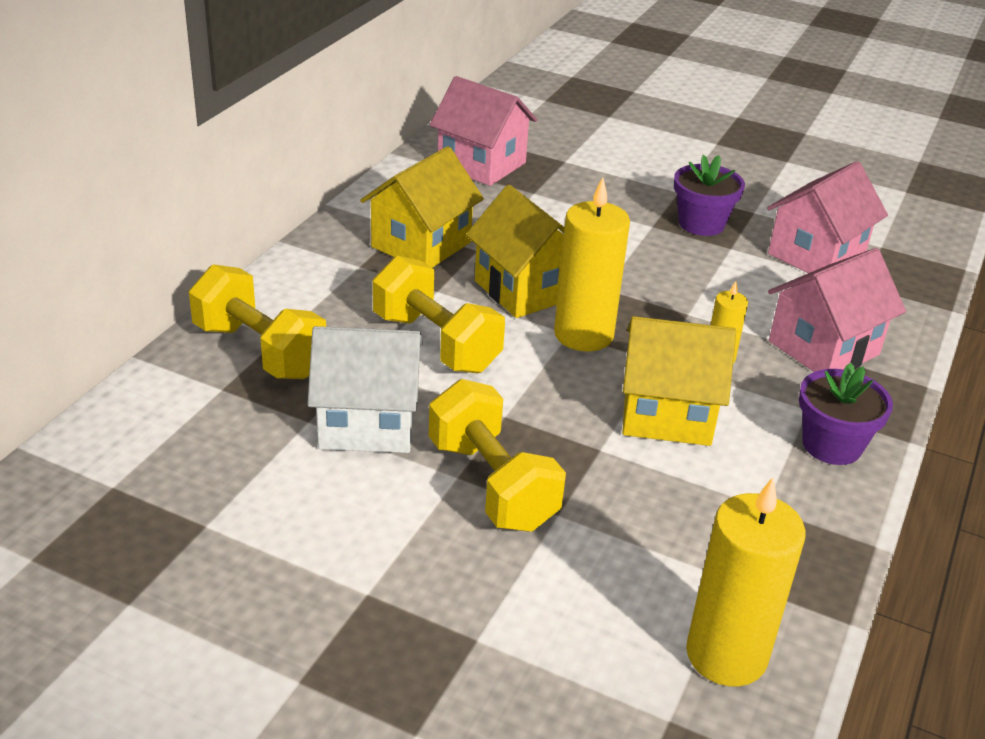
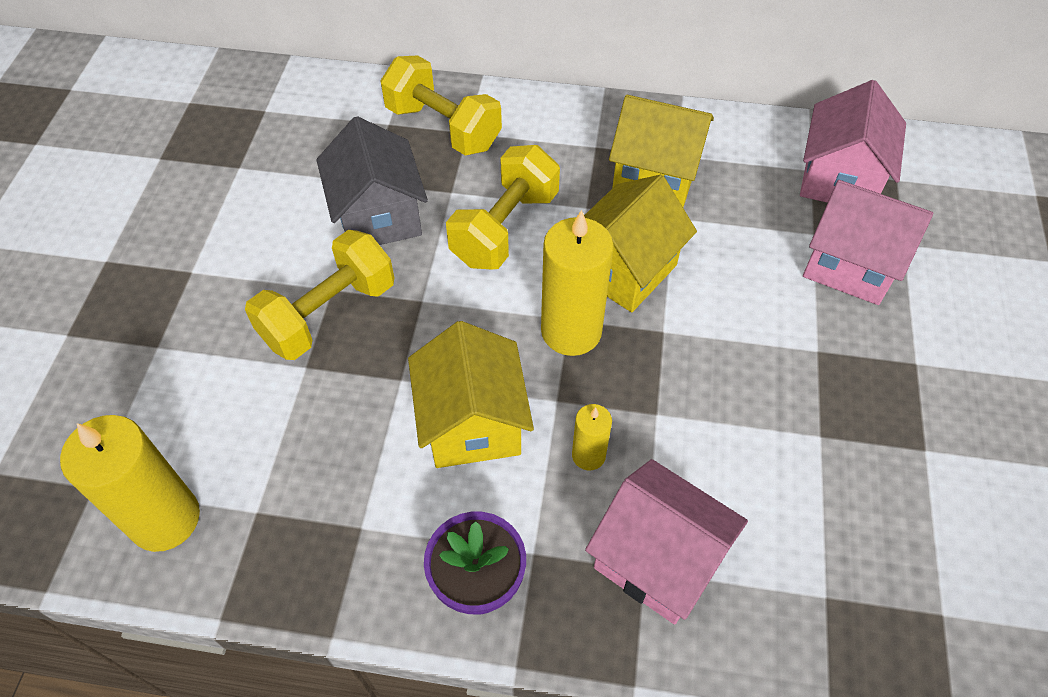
camera: 75 degrees right, 20 degrees up
yellow dumbbell [189,264,326,379] -> yellow dumbbell turned 75 degrees counterclockwise [381,55,502,156]
white house [307,326,423,453] -> grey house [316,116,428,245]
purple flower pot [674,155,745,236] -> none
pink house [767,161,888,273] -> pink house moved to [803,180,933,305]

